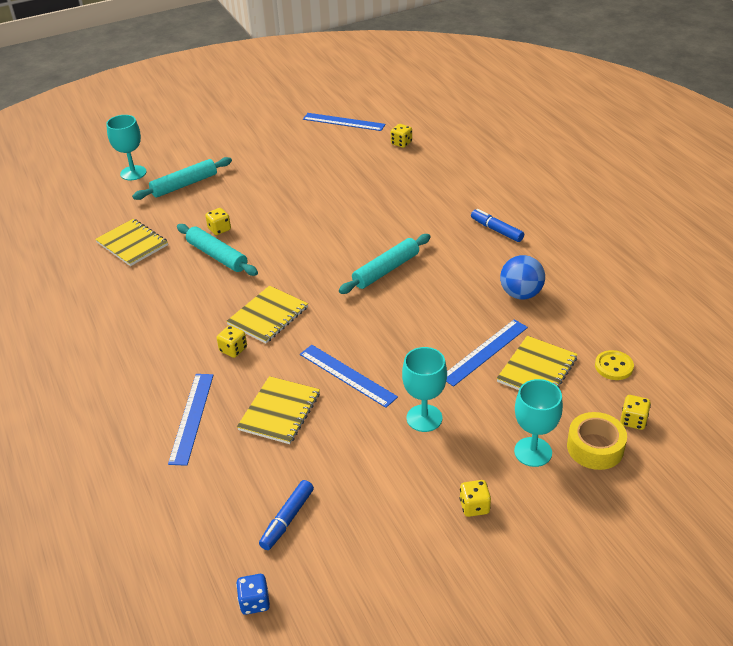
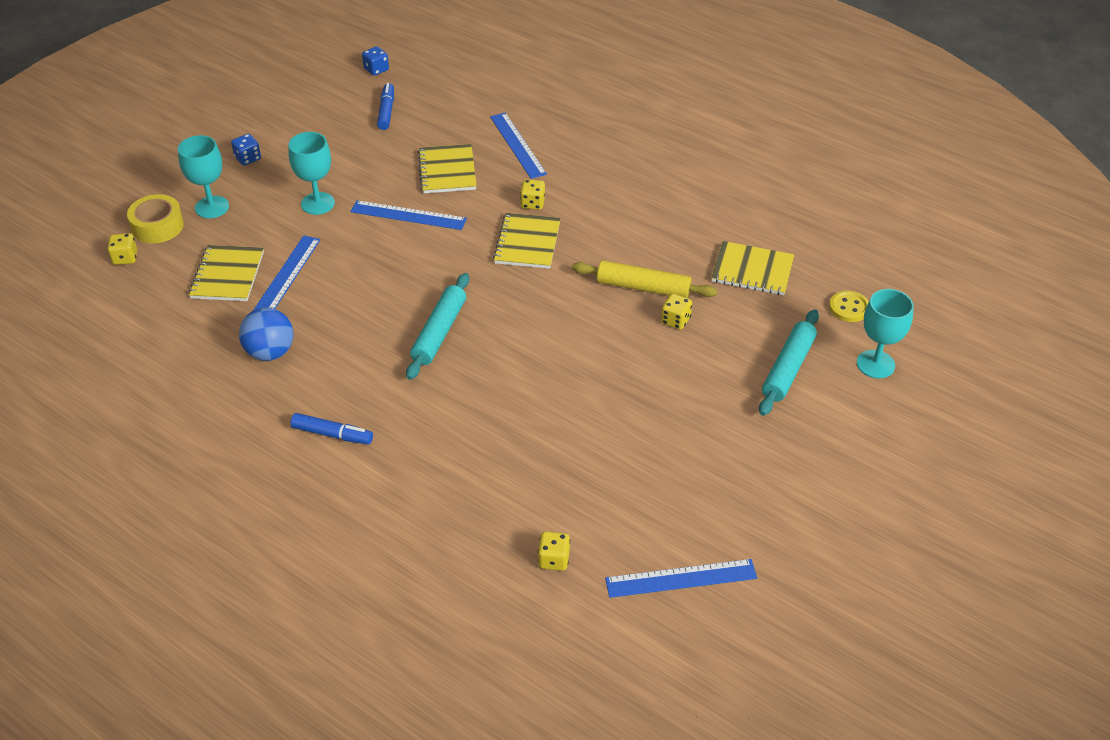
camera: 150 degrees right, 5 degrees up
turquoise rolling pin [177,224,258,276] -> yellow rolling pin [572,260,717,298]
yellow dice [459,480,491,517] -> blue dice [231,134,261,165]
yellow button [595,350,634,380] -> yellow button moved to [829,290,869,322]

